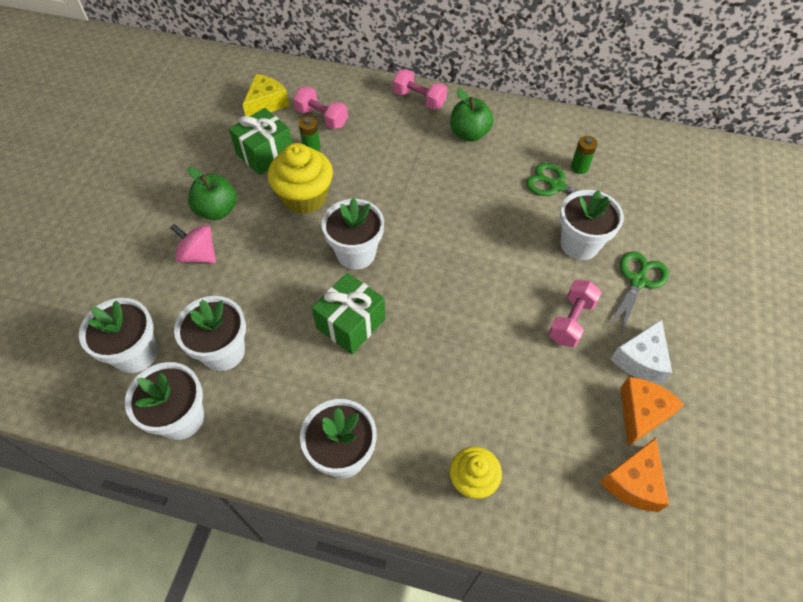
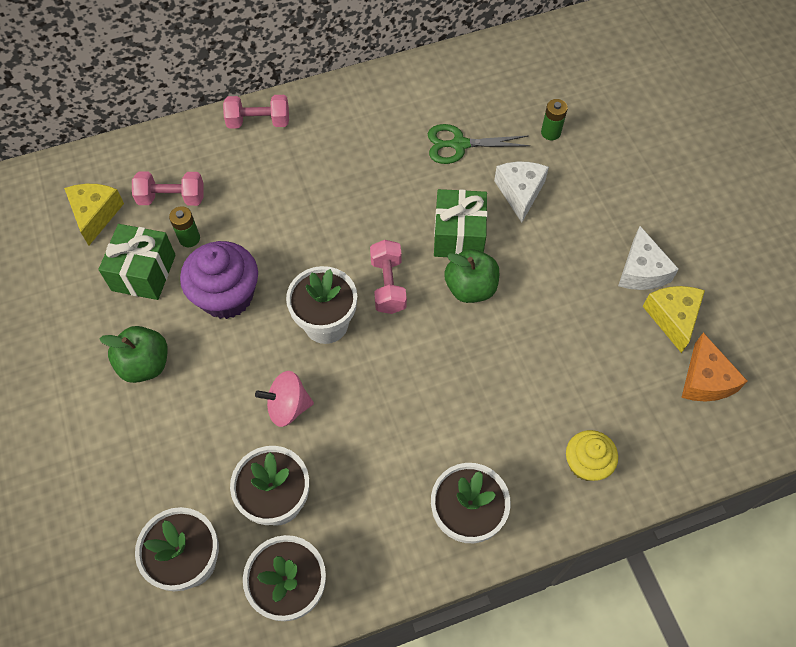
camera: 35 degrees left, 5 degrees up
pink spinning top [170,224,216,263] -> pink spinning top moved to [255,371,314,427]
yellow cupcake [268,143,333,214] -> purple cupcake [180,241,258,319]
green gift [312,273,385,354] -> green gift moved to [434,189,487,257]
green apple [450,89,494,142] -> green apple moved to [444,249,499,303]
pink dumbbell [548,280,602,347] -> pink dumbbell moved to [370,240,407,314]
white flower pot [560,190,624,260] -> white cheese [494,162,549,223]
green battery [571,136,598,174] -> green battery moved to [541,99,568,140]
green scissors [608,252,669,337] -> none
orange cheese [620,377,684,446] -> yellow cheese [642,286,705,353]

